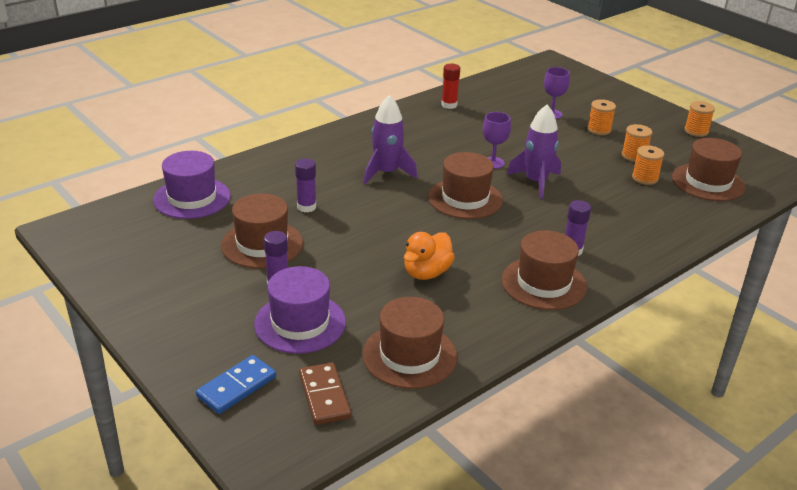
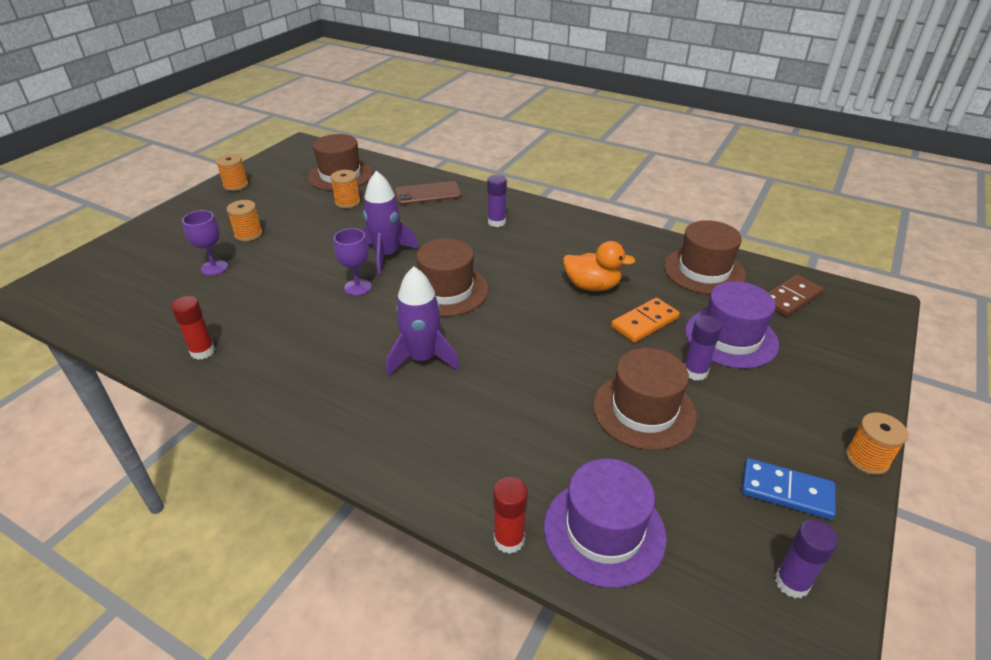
camera: 110 degrees left, 5 degrees up
blue domino [196,355,276,414] -> blue domino moved to [742,458,836,520]
purple glue stick [295,158,316,212] -> purple glue stick moved to [775,519,838,598]
brown hat [502,230,587,310] -> none
orange spool [622,124,652,162] -> orange spool moved to [846,412,908,475]
none -> brown phone [395,181,462,205]
none -> red glue stick [493,477,528,554]
none -> orange domino [611,298,680,343]

